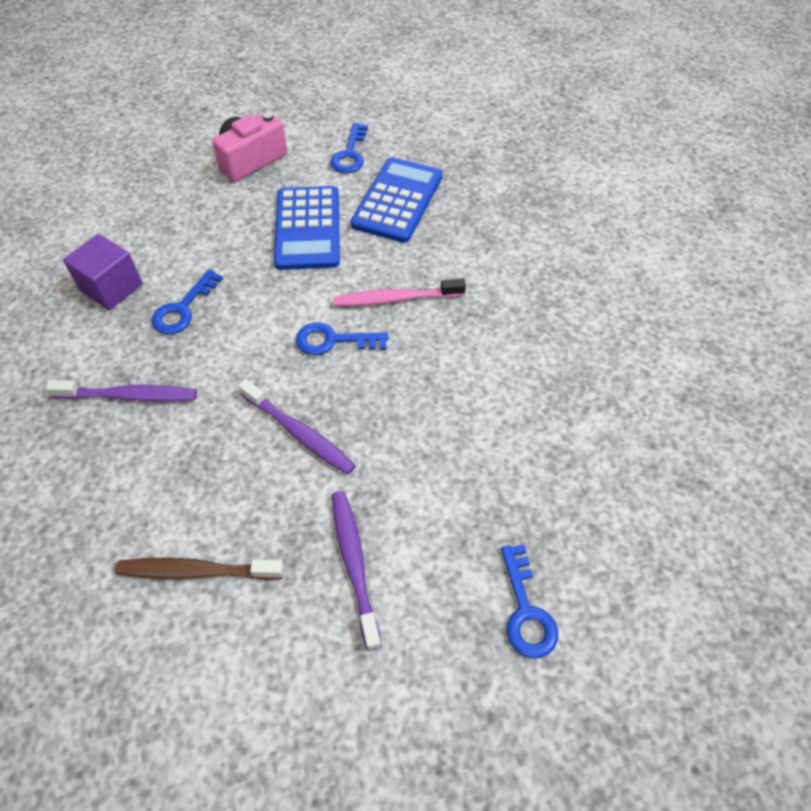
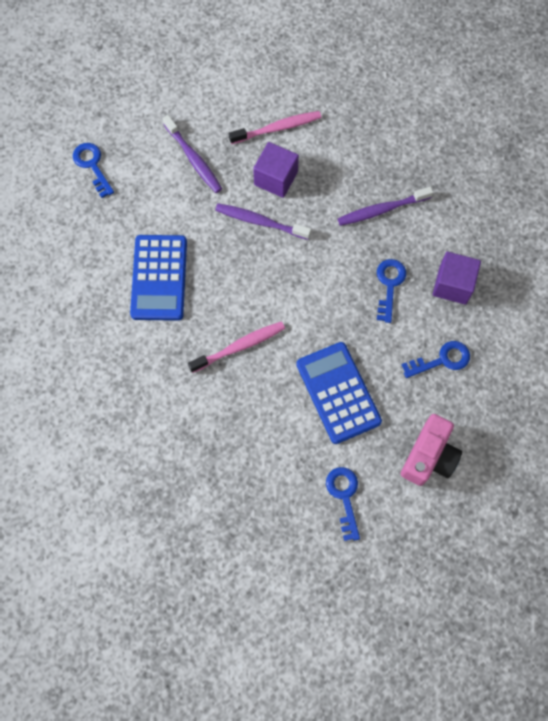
camera: 160 degrees right, 15 degrees up
brown toothbrush [115,557,284,580] -> pink toothbrush [229,111,321,144]
blue key [296,322,388,355] -> blue key moved to [402,341,470,378]
blue calculator [351,157,443,243] -> blue calculator moved to [130,235,187,321]
none -> purple cube [253,142,299,198]

